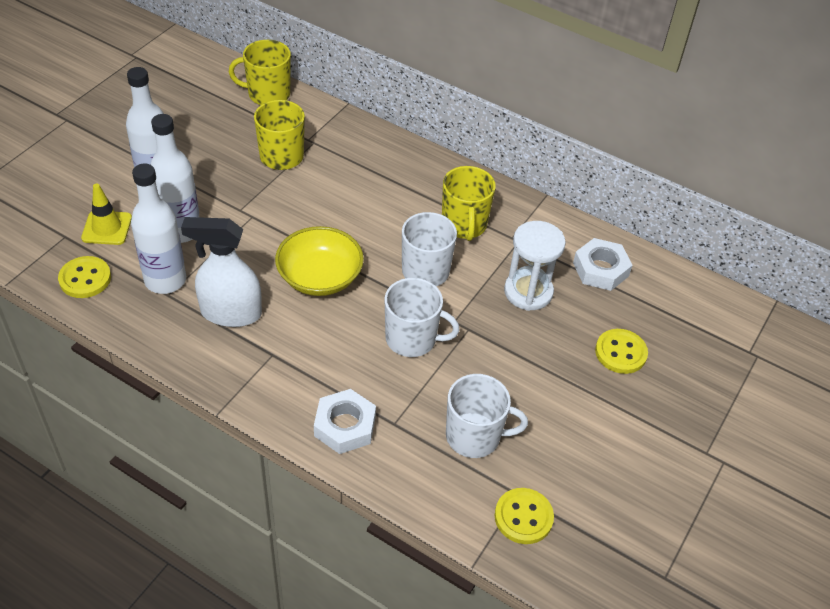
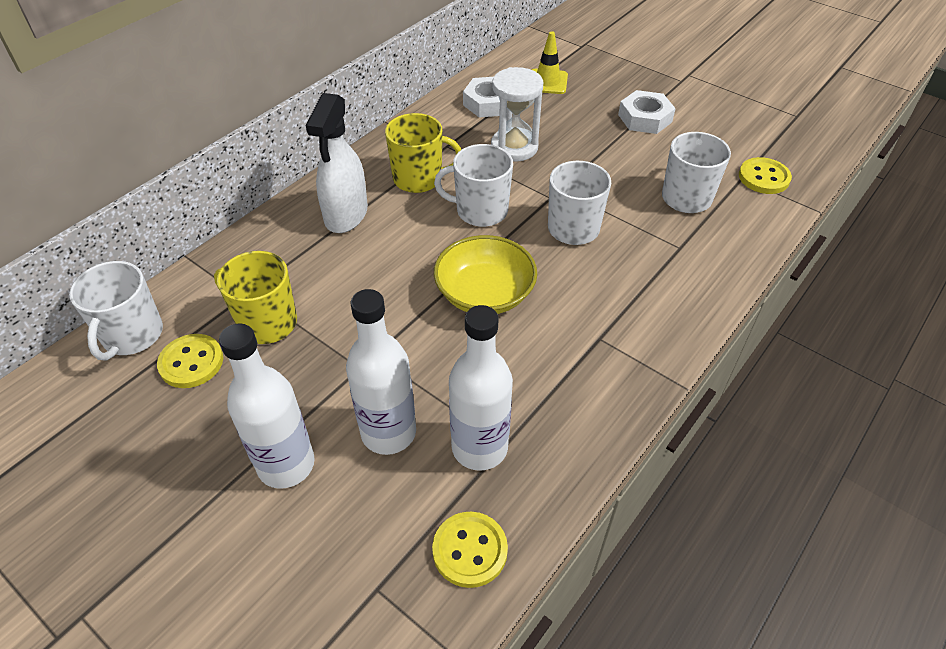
camera: 80 degrees left, 0 degrees up
yellow traffic cone [81,184,132,245] -> yellow traffic cone moved to [532,31,568,94]
white spray bottle [181,217,262,327] -> white spray bottle moved to [306,93,368,233]
yellow mug [229,40,291,105] -> white mug [69,261,163,361]
white nut [314,389,376,454] -> white nut moved to [618,90,676,134]
yellow button [595,329,648,374] -> yellow button moved to [157,334,223,388]

